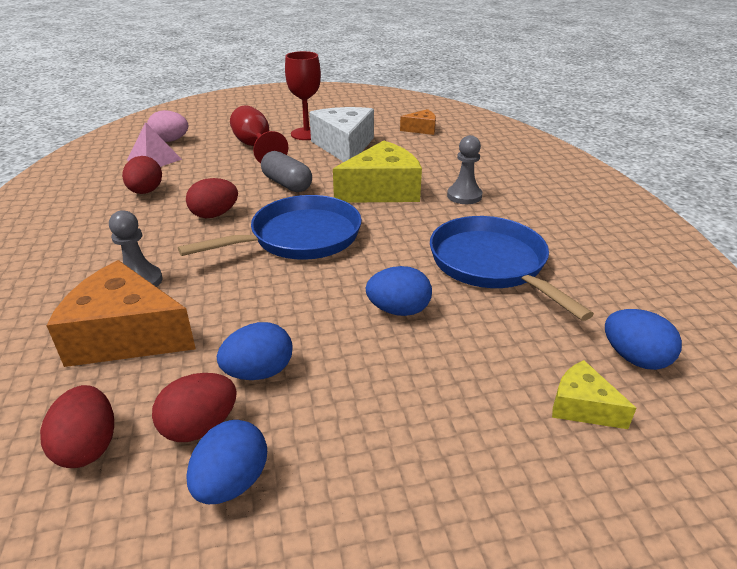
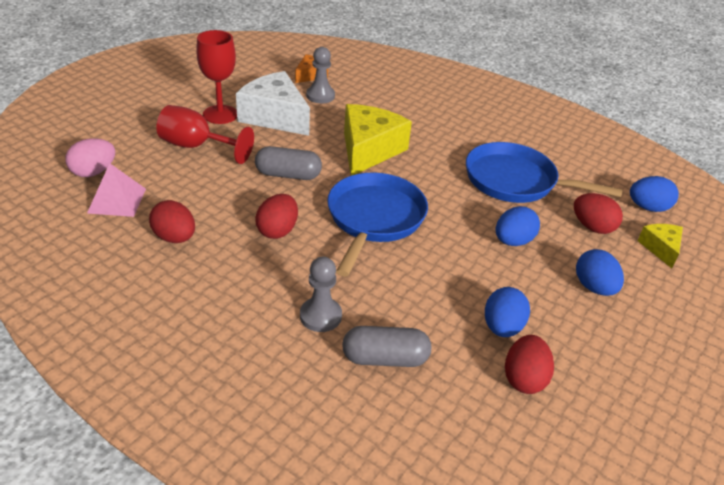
camera: 45 degrees left, 5 degrees up
red egg [40,385,114,468] -> red egg moved to [574,193,623,234]
orange cheese [46,260,196,367] -> grey capsule [342,326,431,367]
blue egg [186,420,267,504] -> blue egg moved to [576,249,624,296]
grey pawn [447,135,483,204] -> grey pawn moved to [306,47,335,103]
yellow cheese [552,360,636,429] -> yellow cheese turned 90 degrees clockwise [638,224,683,268]

